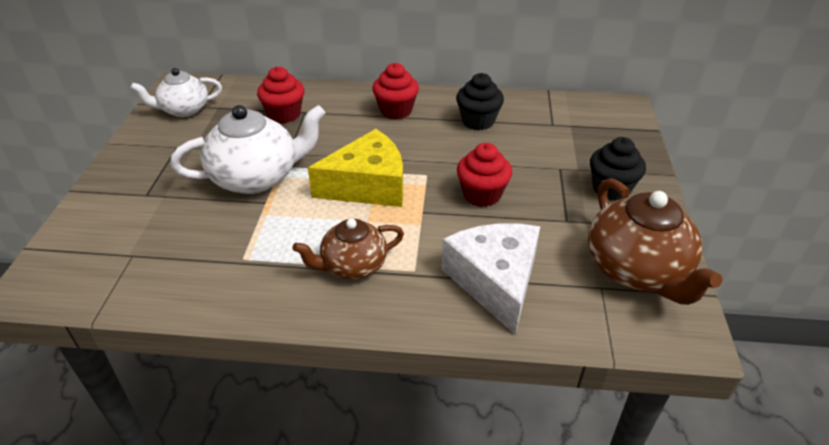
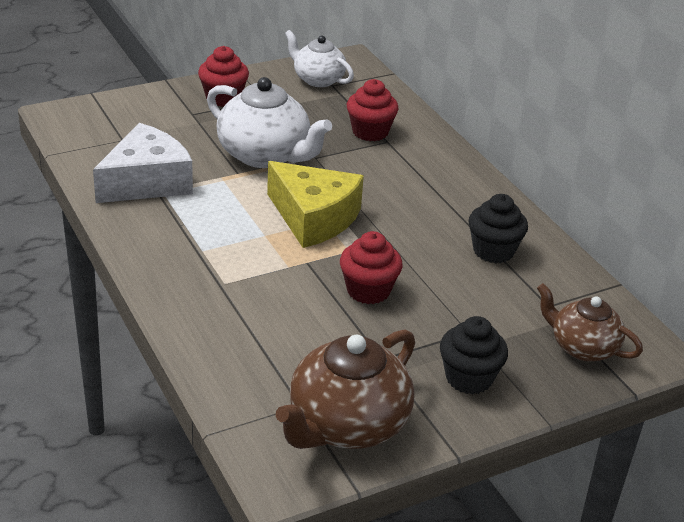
camera: 55 degrees right, 5 degrees down
brown teapot [292,219,404,280] -> brown teapot moved to [537,283,643,362]
red cupcake [373,63,419,119] -> red cupcake moved to [198,46,249,107]
white cheese [442,223,540,334] -> white cheese moved to [93,123,193,203]

